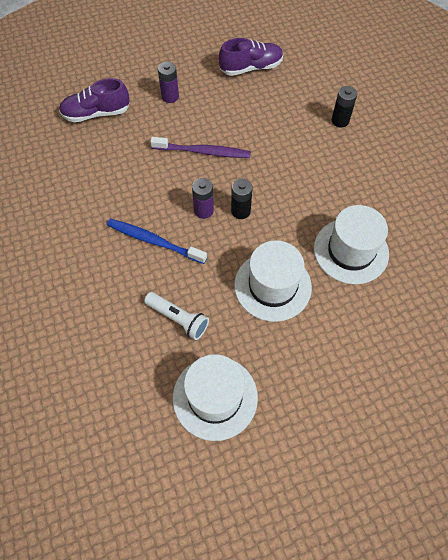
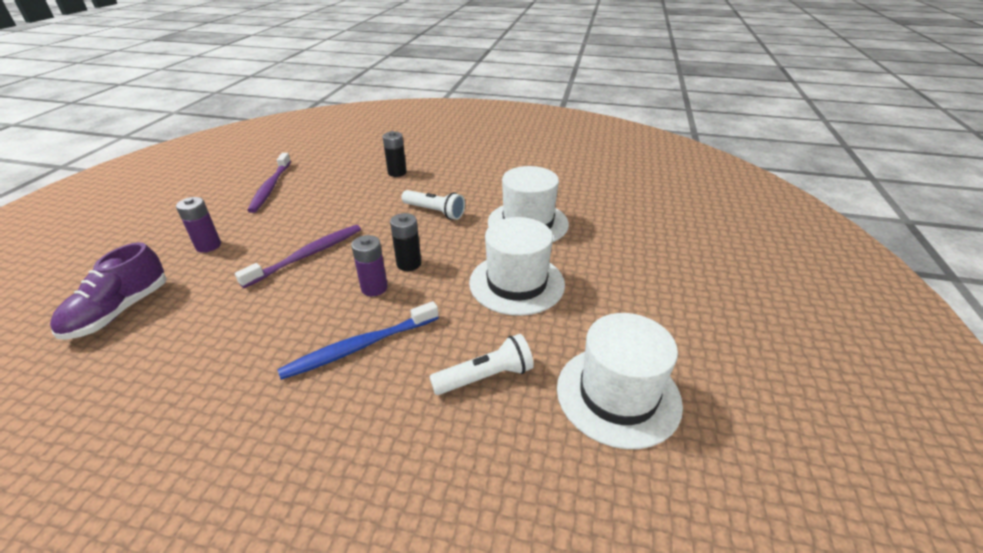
camera: 55 degrees left, 25 degrees down
purple shoe [219,38,283,76] -> purple toothbrush [247,153,291,213]
none -> white flashlight [401,190,465,220]

